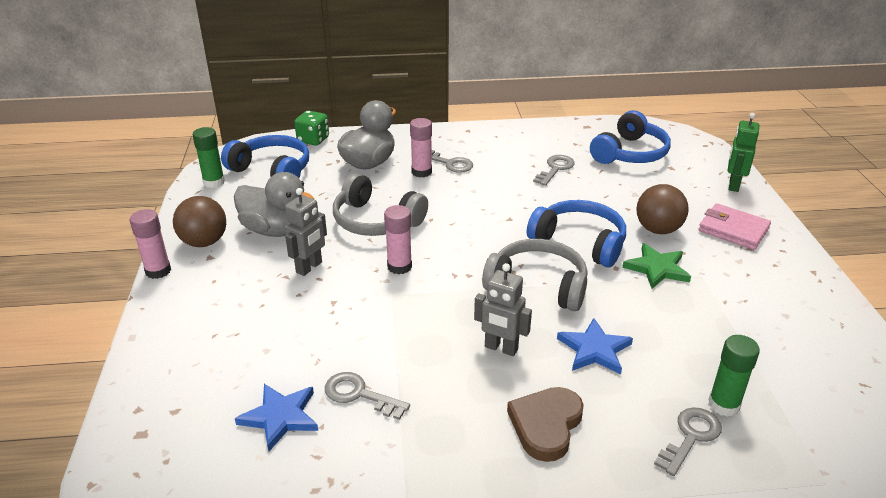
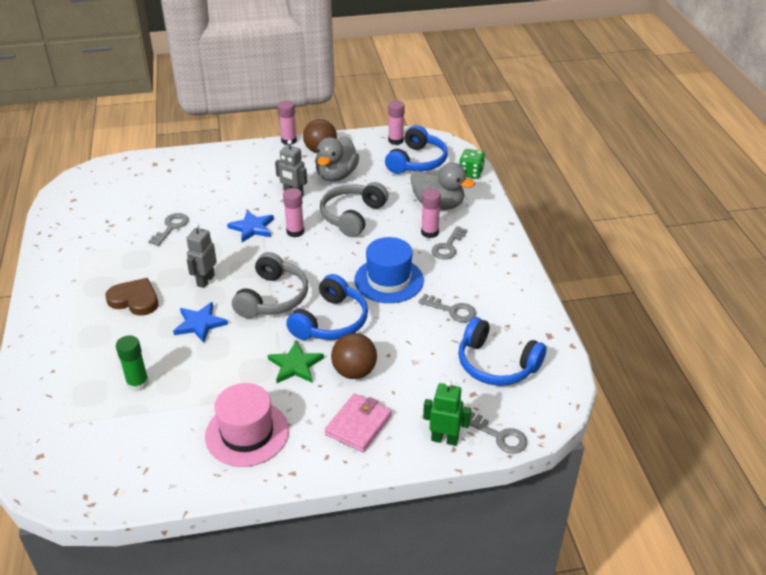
camera: 85 degrees right, 5 degrees up
green glue stick [192,127,225,188] -> pink glue stick [388,100,405,145]
blue star [235,384,318,451] -> blue star moved to [227,210,274,242]
grey key [654,407,722,476] -> grey key moved to [470,411,527,454]
none -> pink hat [205,383,289,467]
none -> blue hat [354,237,424,303]

